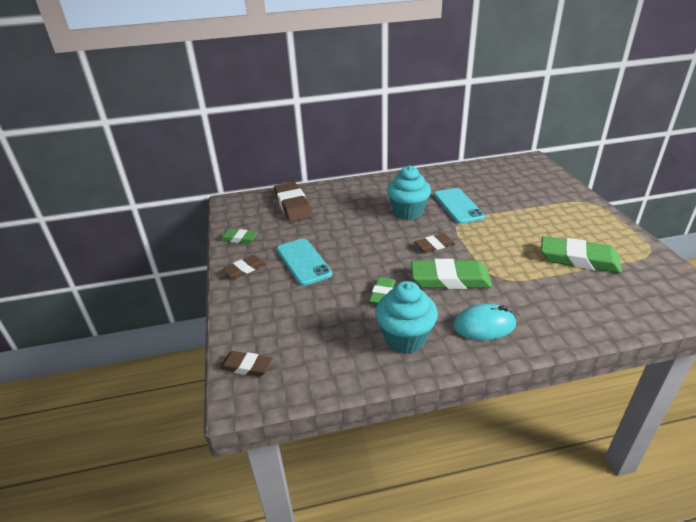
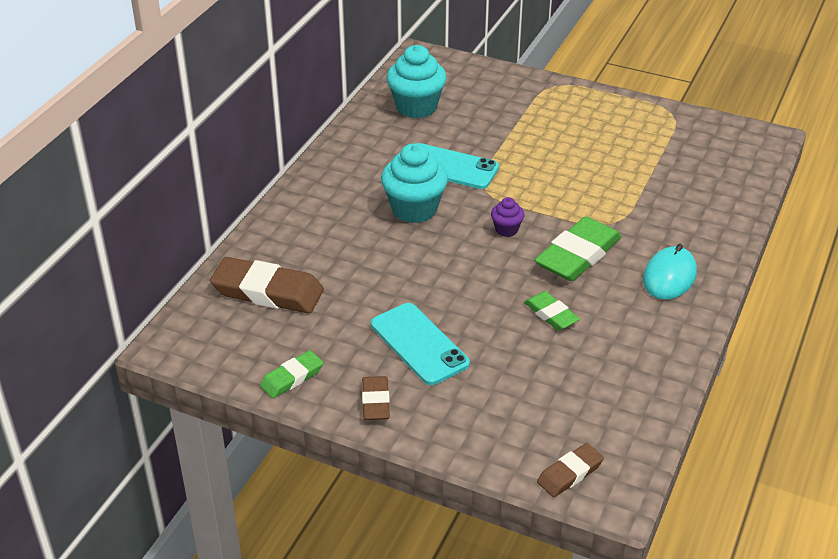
camera: 55 degrees left, 5 degrees up
turquoise phone [277,238,332,286] -> turquoise phone turned 45 degrees clockwise [371,303,470,385]
turquoise cupcake [375,281,438,354] -> turquoise cupcake moved to [387,45,447,118]
brown eraser [415,233,455,253] -> purple cupcake [491,197,524,237]
green eraser [541,236,622,273] -> none

